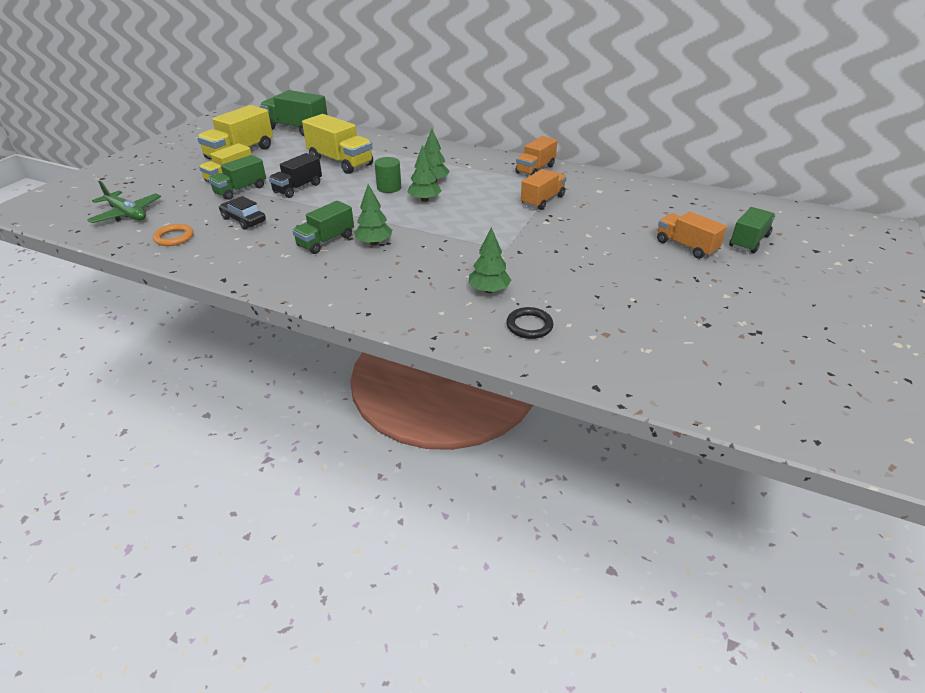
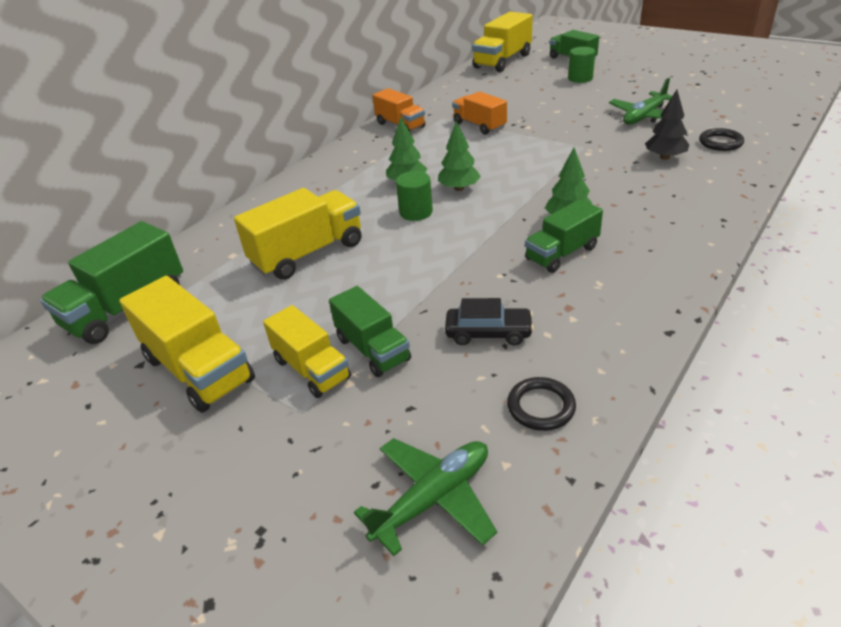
camera: 75 degrees left, 0 degrees up
orange ring [153,224,194,246] -> black ring [507,377,576,431]
black car [219,196,266,229] -> black car turned 135 degrees counterclockwise [445,298,534,346]
black truck [269,153,322,198] -> none
green truck [292,200,354,254] -> green truck turned 90 degrees clockwise [525,199,603,273]
green tree [469,227,511,293] -> black tree [645,90,689,160]
orange truck [657,212,727,259] -> green cylinder [568,47,595,83]
none -> yellow truck [472,12,533,72]
none -> green plane [609,78,672,125]

